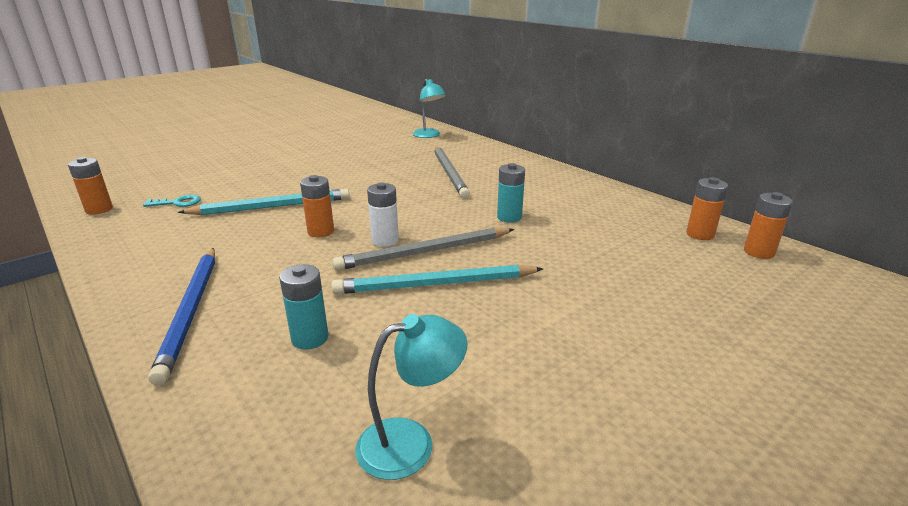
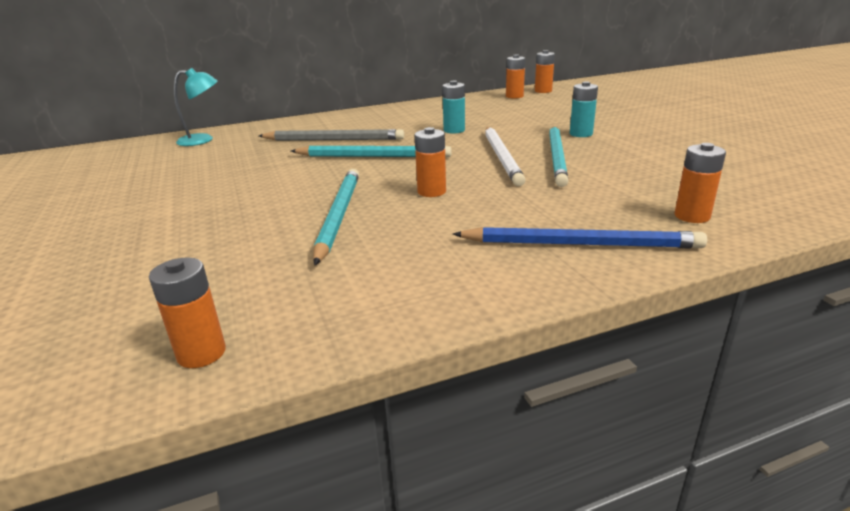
camera: 70 degrees left, 0 degrees up
turquoise key [143,195,201,207] -> none
turquoise battery [279,264,329,350] -> turquoise battery moved to [570,81,598,137]
grey pencil [332,228,514,270] -> white pencil [485,127,526,186]
turquoise lamp [355,314,468,480] -> none
white battery [367,182,399,247] -> none
none -> turquoise pencil [291,146,452,157]
none -> orange battery [674,143,726,223]

